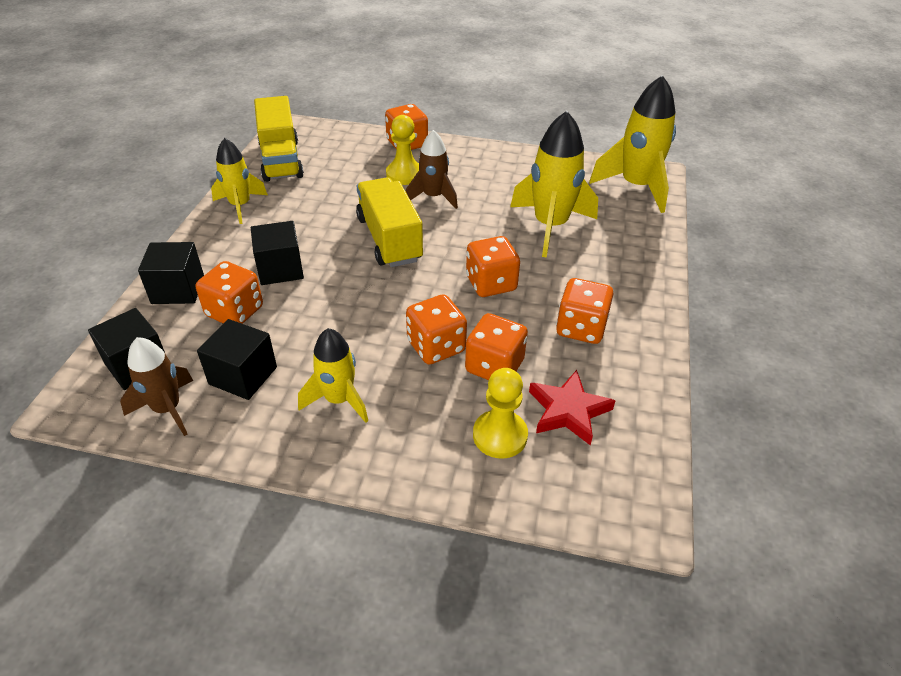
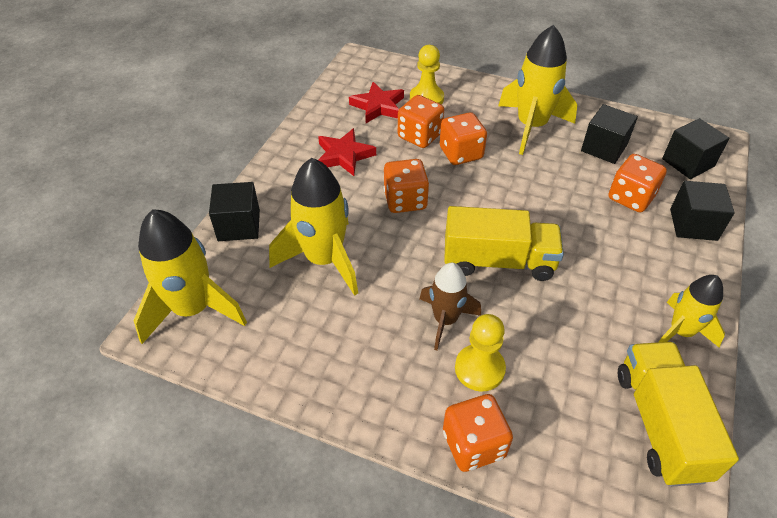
camera: 170 degrees left, 5 degrees up
brown rocket [120,337,193,436] -> none
black cube [251,221,304,285] -> black cube moved to [209,182,260,241]
yellow rocket [298,328,368,423] -> yellow rocket [498,25,577,155], size x1.60
yellow truck [356,177,423,267] -> yellow truck turned 75 degrees counterclockwise [444,206,564,281]
orange dice [556,278,613,344] -> red star [318,128,376,176]

